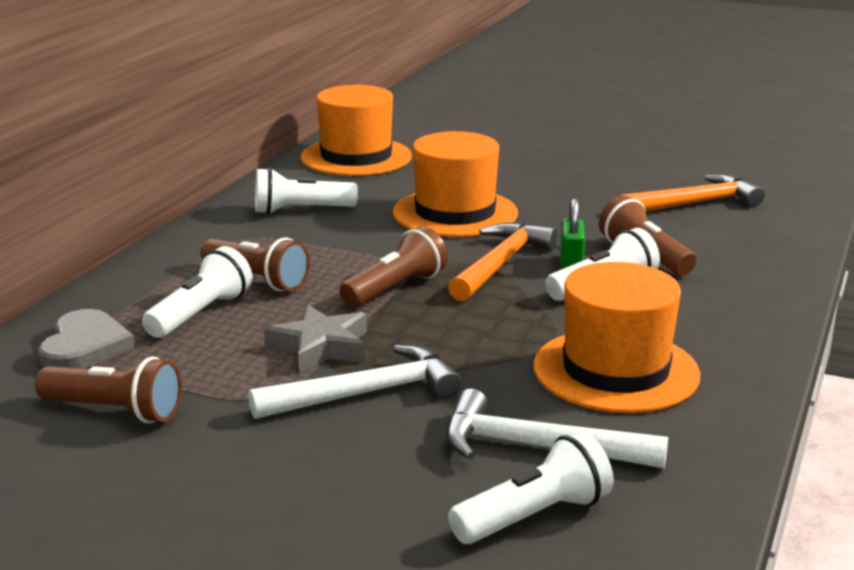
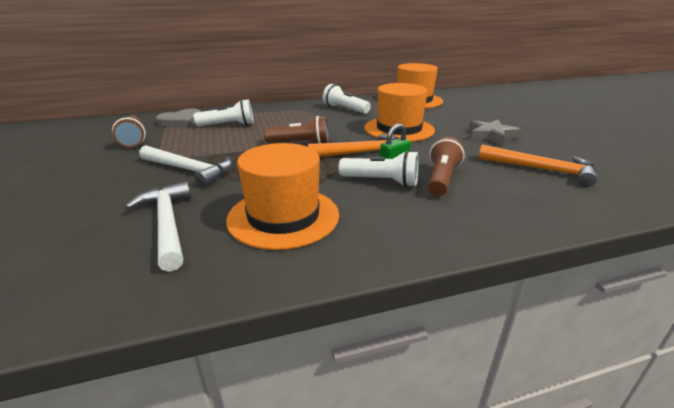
camera: 50 degrees right, 5 degrees up
brown flashlight [201,238,310,291] -> none
grey star [264,305,367,373] -> grey star moved to [469,120,521,146]
white flashlight [448,431,614,544] -> none

